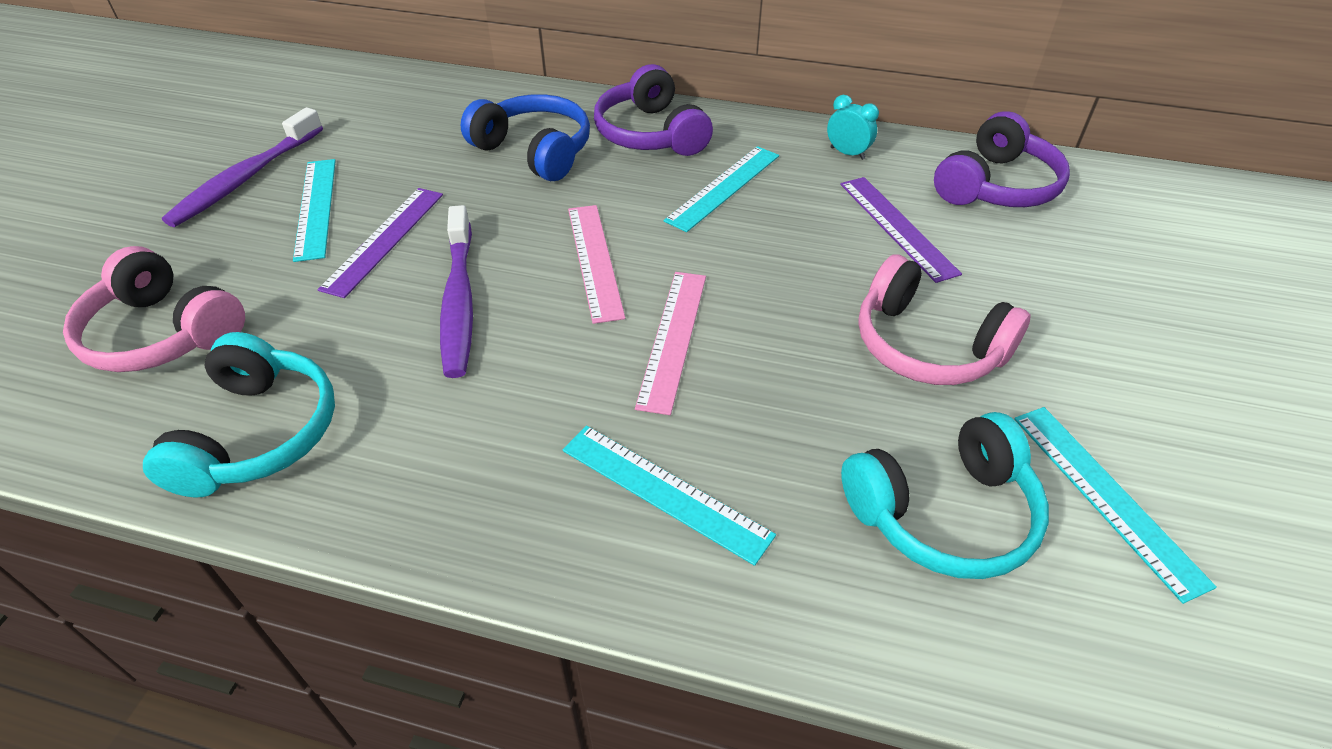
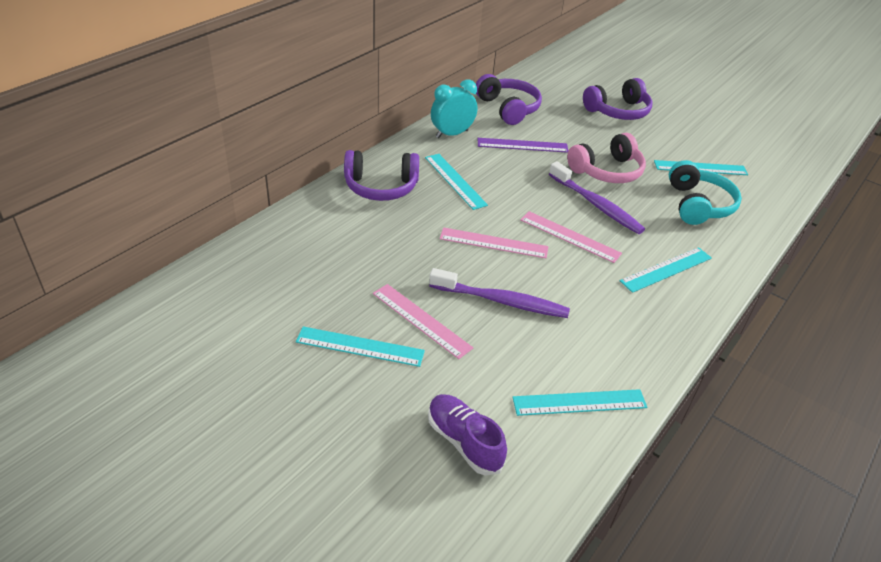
camera: 70 degrees left, 5 degrees down
pink headphones [63,246,245,372] -> purple shoe [428,394,507,475]
turquoise headphones [143,332,335,497] -> turquoise ruler [513,389,647,416]
purple toothbrush [162,107,323,227] -> purple toothbrush moved to [549,161,645,234]
purple ruler [317,188,443,298] -> pink ruler [373,284,473,359]
blue headphones [461,94,590,181] -> none
turquoise clock [827,95,879,160] -> turquoise clock [431,79,478,138], size x1.67
none -> purple headphones [583,78,652,120]

